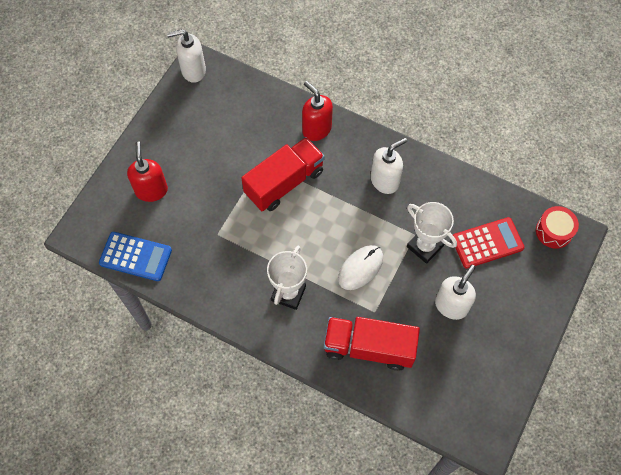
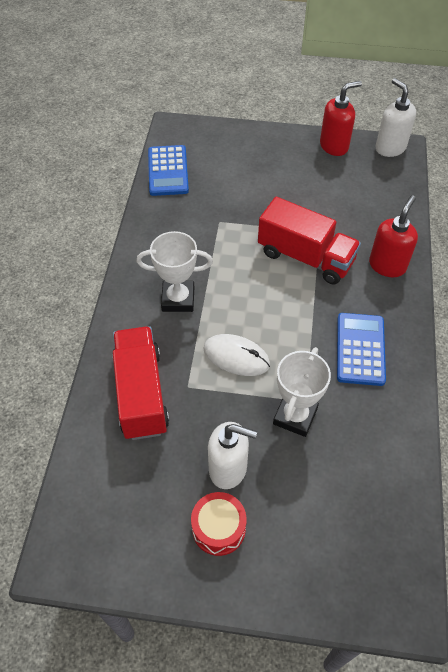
camera: 70 degrees right, 10 degrees down
red soap dispenser [127,141,168,202] -> red soap dispenser moved to [320,81,362,156]
white soap dispenser [371,138,407,194] -> blue calculator [337,313,386,386]
red calculator [453,217,524,269] -> none
red drum [536,206,579,249] -> red drum moved to [191,492,247,556]

